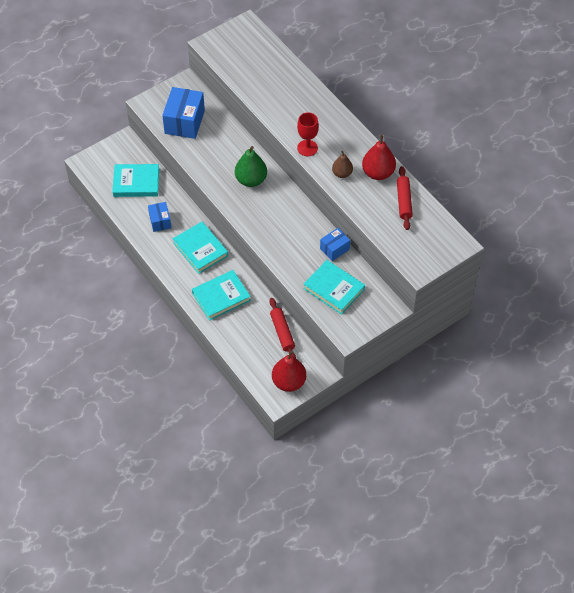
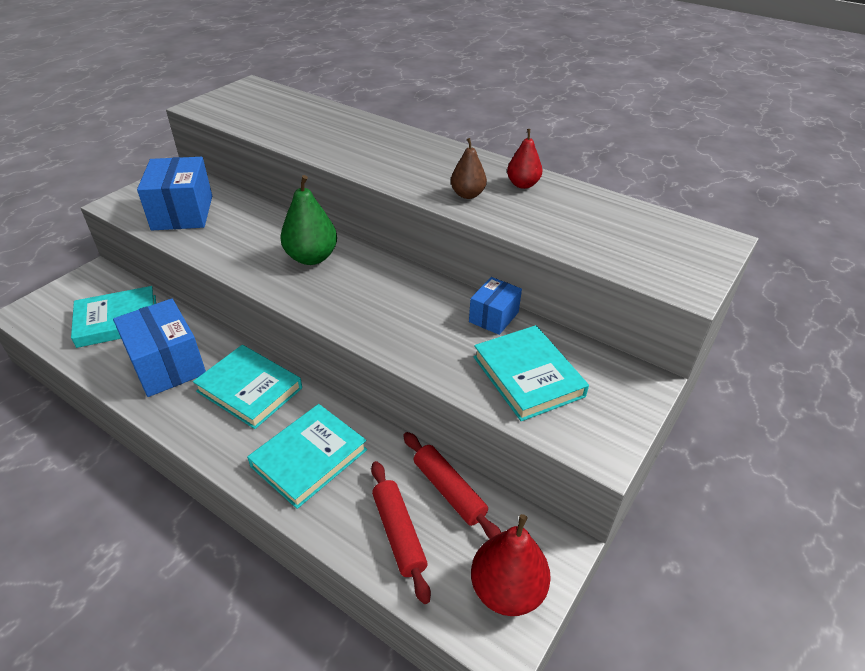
camera: 20 degrees left, 15 degrees down
blue box [148,202,171,232] -> blue box [113,298,206,397], size x1.76
red goblet [297,112,319,156] -> none
turquoise book [303,260,365,315] -> turquoise book turned 45 degrees clockwise [473,325,589,421]
red pear [362,135,396,180] -> red pear [507,129,542,189], size x0.62
red rolling pin [397,166,413,230] -> red rolling pin moved to [371,461,431,604]

